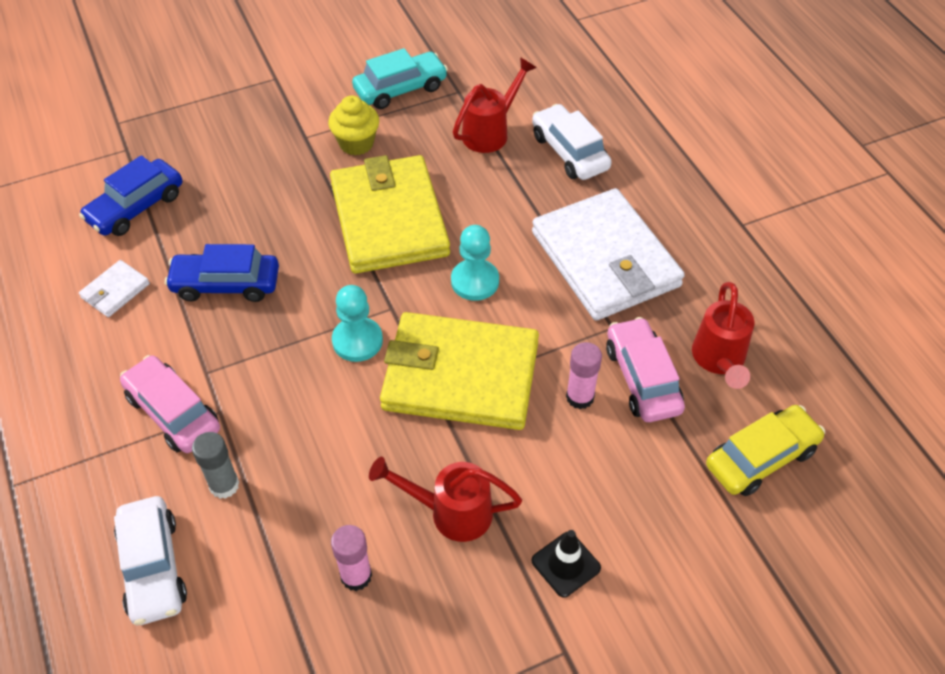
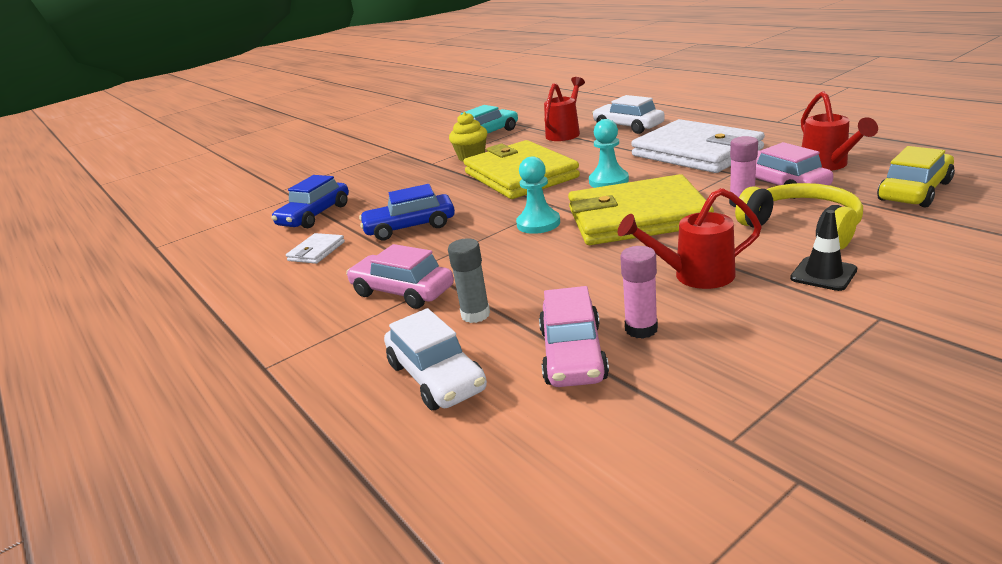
camera: 10 degrees left, 25 degrees down
none -> pink car [539,286,609,387]
none -> yellow headphones [735,183,863,250]

